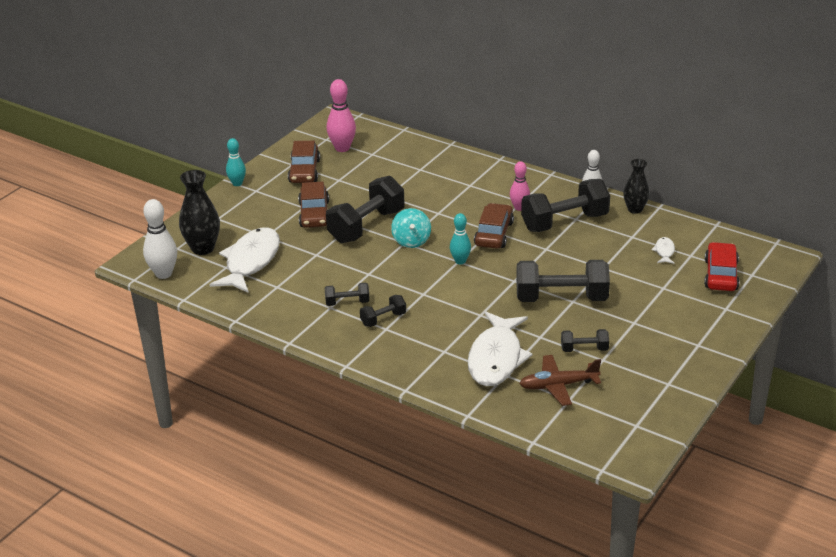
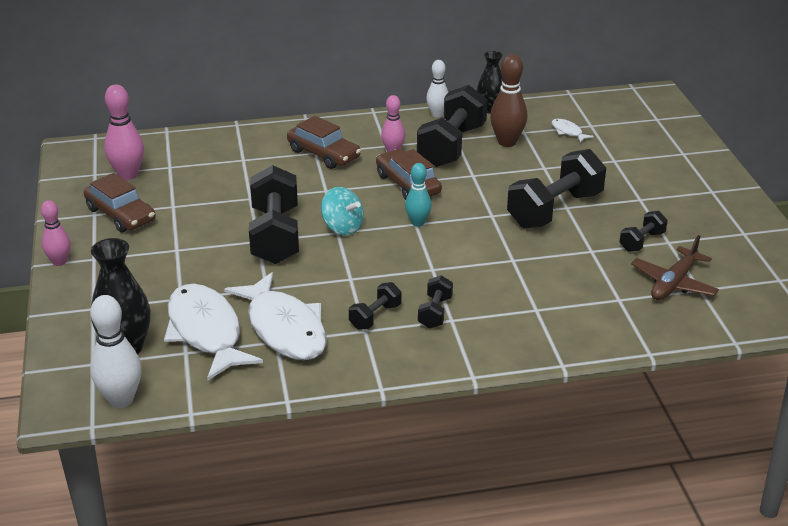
camera: 45 degrees left, 0 degrees up
turquoise bowling pin [226,138,246,186] -> pink bowling pin [41,200,71,266]
brown car [298,182,329,228] -> brown car moved to [287,116,361,169]
white fish [467,312,533,386] -> white fish moved to [224,272,327,360]
red car [704,242,740,291] -> none
none -> brown bowling pin [490,54,527,147]

